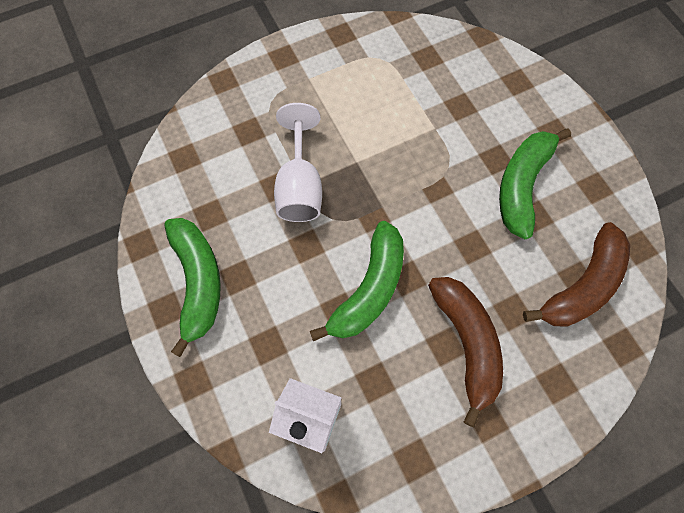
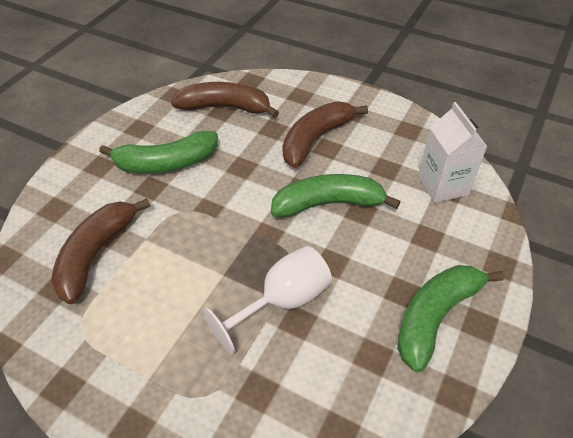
camera: 125 degrees left, 20 degrees down
none -> brown banana [51,198,151,304]

